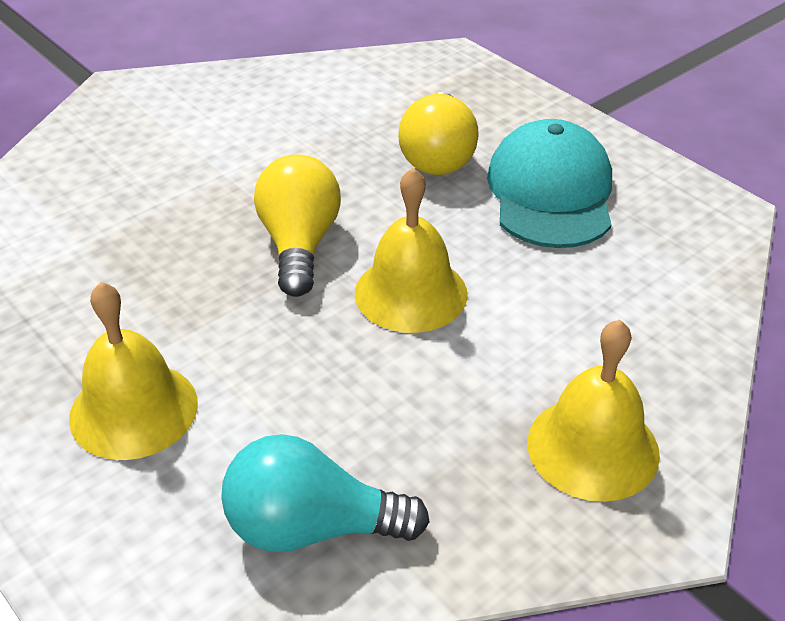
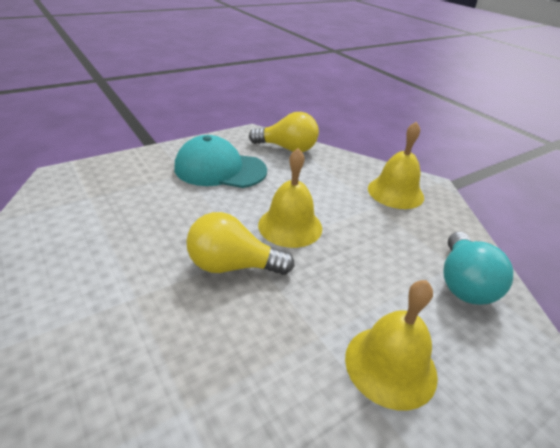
camera: 85 degrees left, 5 degrees down
yellow light bulb [398,92,479,175] -> yellow light bulb moved to [249,112,319,152]

